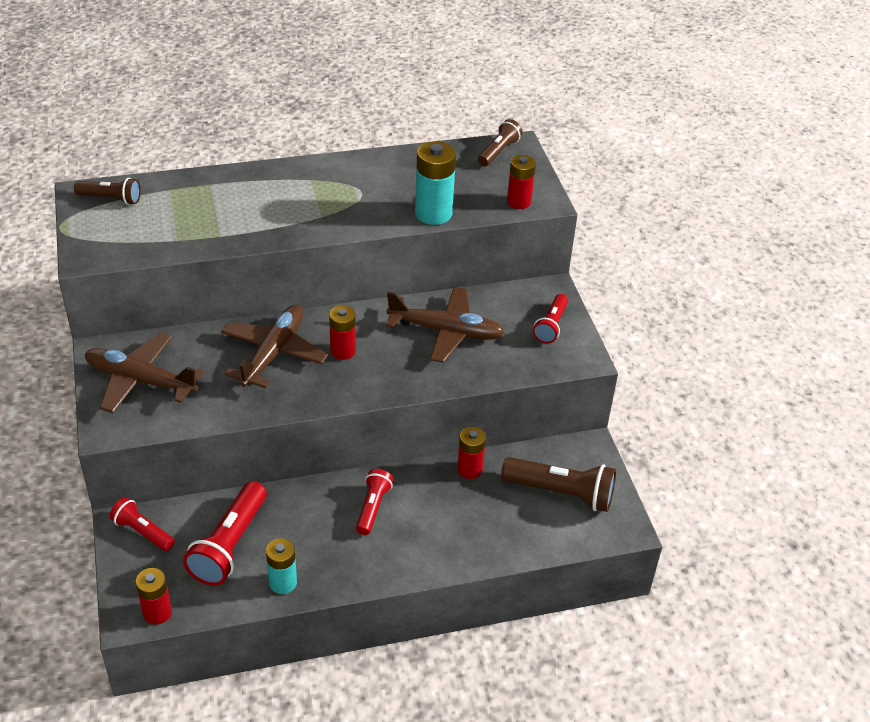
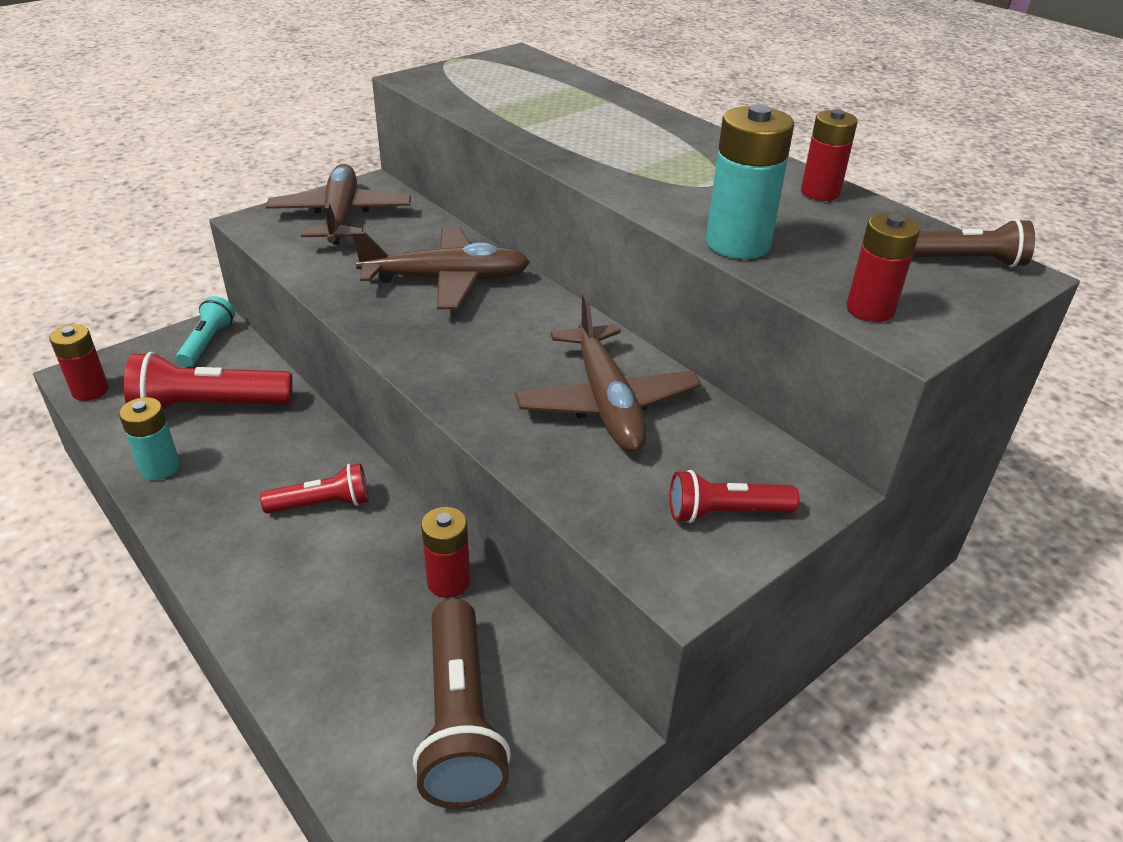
camera: 65 degrees right, 5 degrees down
brown flashlight [74,178,141,205] -> none
red flashlight [109,497,175,551] -> turquoise flashlight [176,296,235,367]
red battery [329,305,356,360] -> red battery moved to [801,109,858,201]

